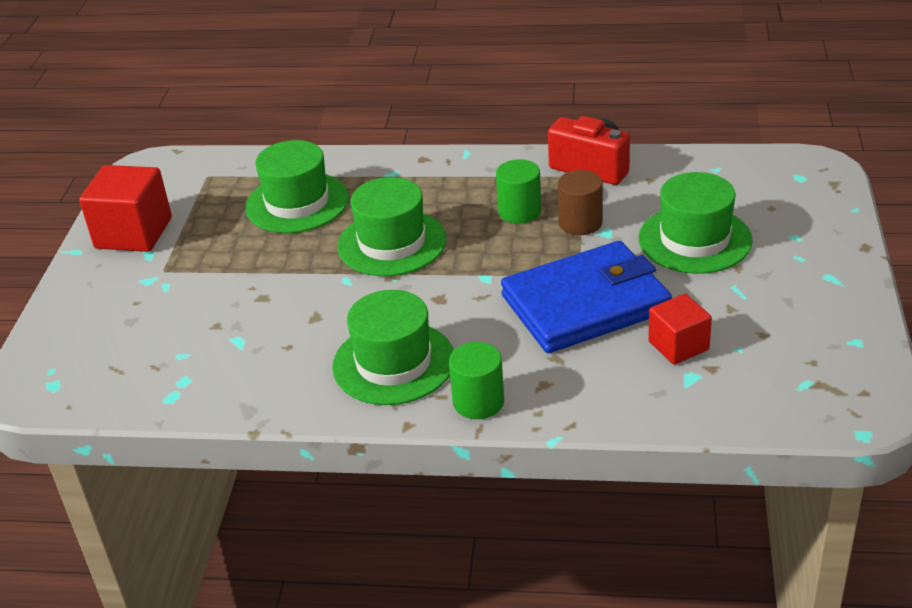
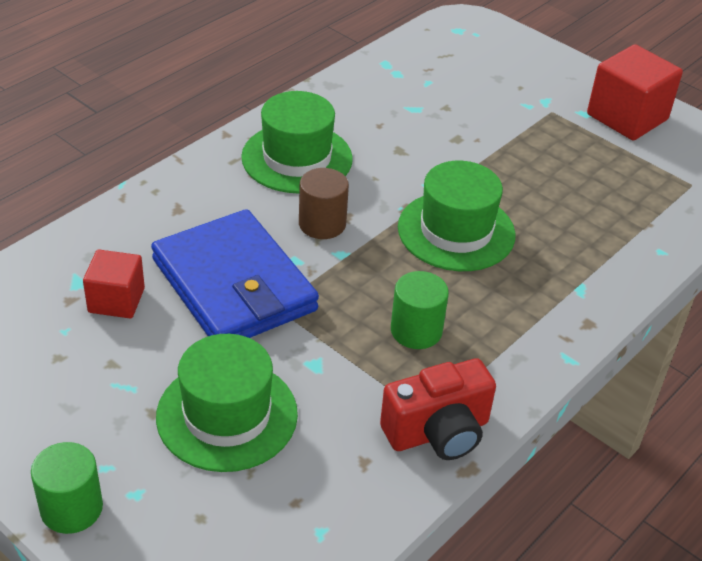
camera: 120 degrees right, 5 degrees up
green hat [245,140,349,233] -> none
green cylinder [449,342,504,419] -> green cylinder moved to [31,442,103,534]
blue wallet [501,241,672,353] -> blue wallet turned 45 degrees counterclockwise [151,209,319,338]
brown cylinder [558,170,603,235] -> brown cylinder moved to [299,168,349,239]

